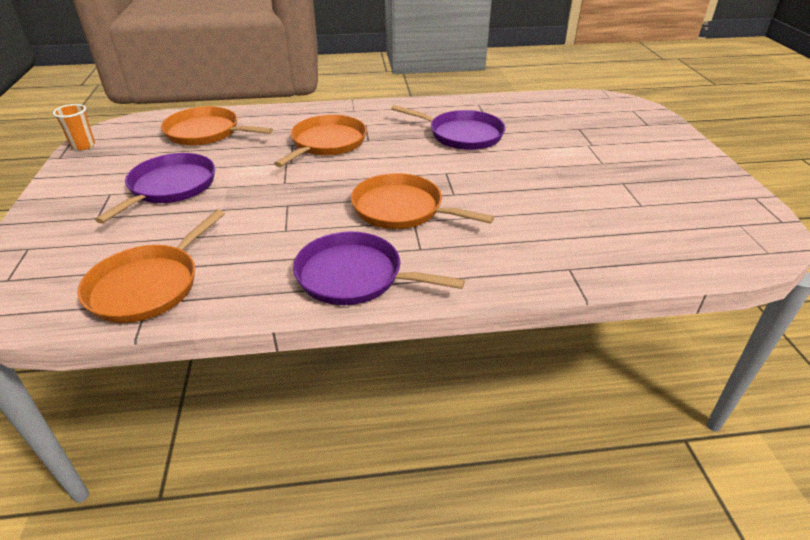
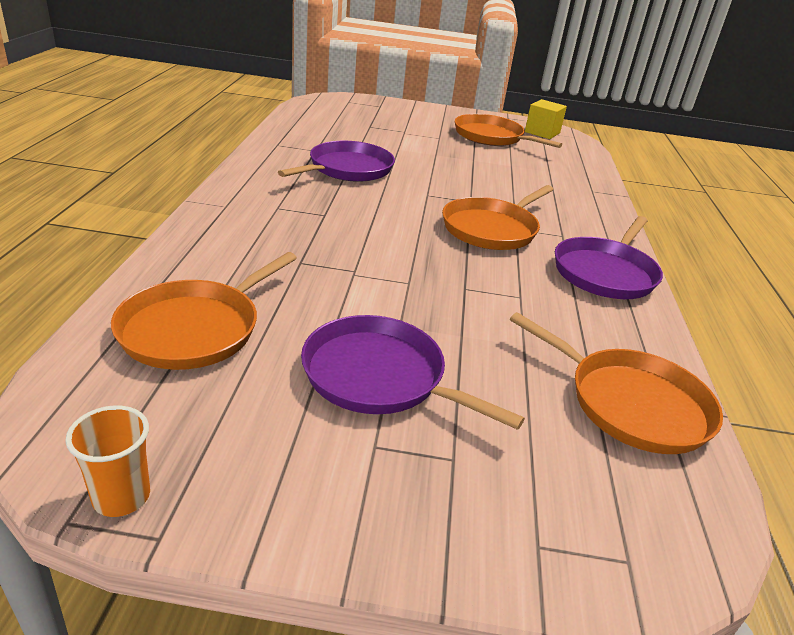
camera: 80 degrees left, 5 degrees down
orange pan [274,115,367,167] -> orange pan moved to [455,114,562,148]
none -> yellow cube [525,99,567,139]

